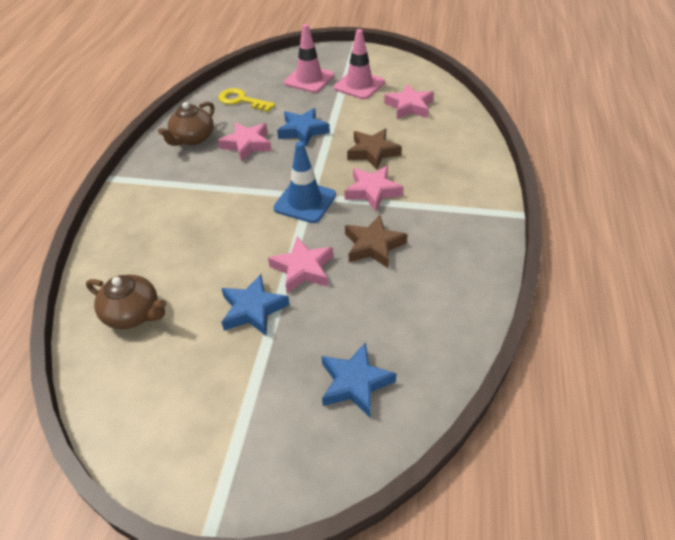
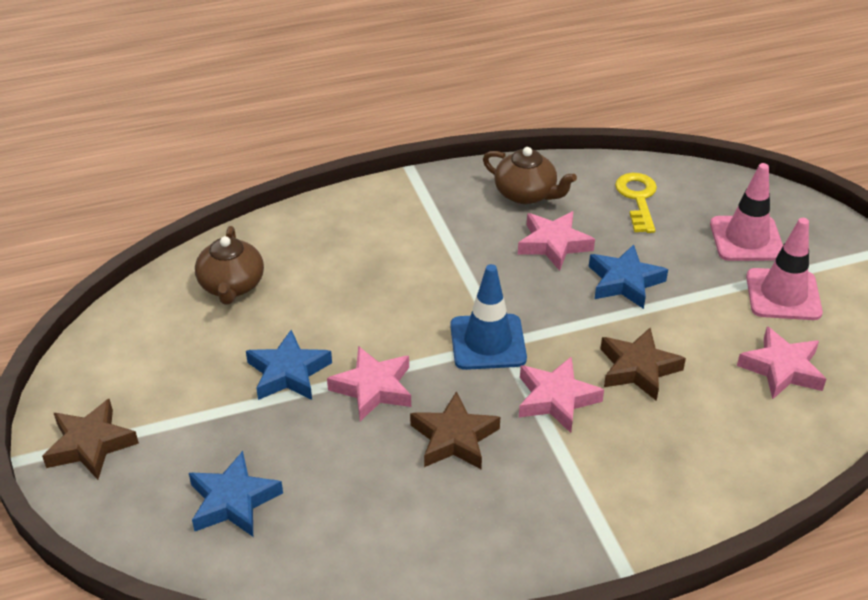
camera: 60 degrees right, 5 degrees down
brown teapot [158,102,214,146] -> brown teapot turned 150 degrees counterclockwise [483,147,577,204]
none -> brown star [42,399,139,480]

